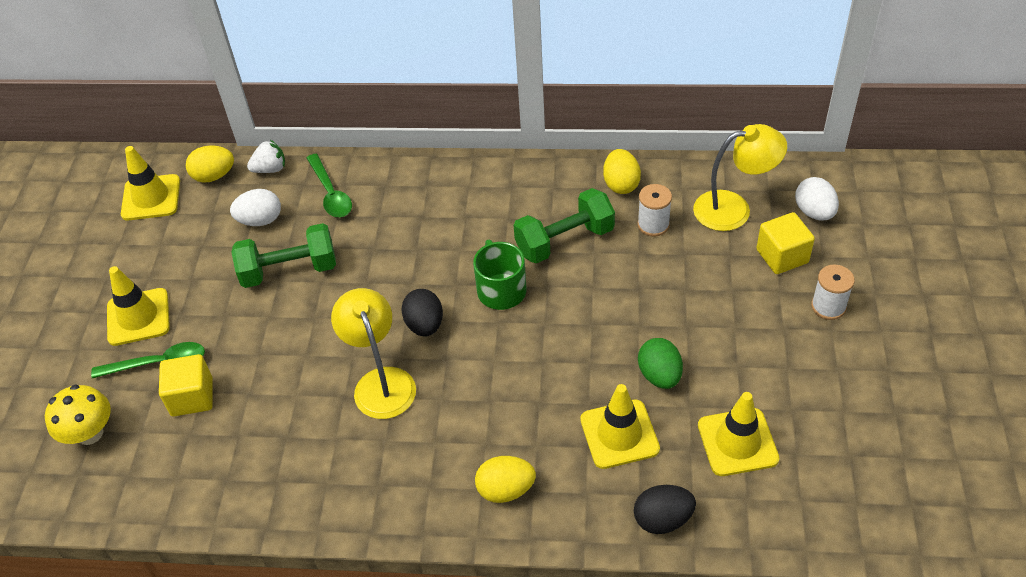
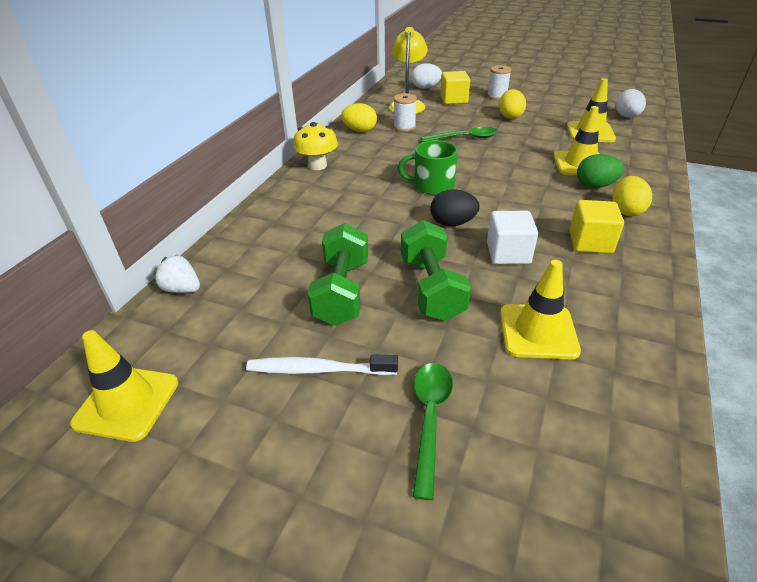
camera: 75 degrees left, 10 degrees down
yellow mushroom [45,384,111,445] -> yellow mushroom moved to [293,122,338,170]
yellow traffic cone [107,266,170,346] -> yellow traffic cone moved to [500,260,581,359]
yellow cube [159,354,213,416] -> yellow cube moved to [569,200,624,254]
yellow egg [186,145,234,183] -> yellow egg moved to [499,89,526,119]
white egg [230,189,281,226] -> white egg moved to [615,89,646,118]
white strawberry [247,140,285,173] -> white strawberry turned 60 degrees counterclockwise [154,255,200,293]
green spoon [307,154,352,217] -> green spoon moved to [421,127,498,142]
yellow lamp [331,288,416,419] -> white cube [487,211,538,264]
green dumbbell [514,188,615,263] -> green dumbbell moved to [401,220,471,321]
black egg [634,485,696,534] -> none
green egg [638,338,683,389] -> green egg moved to [577,154,624,188]
none -> white toothbrush [246,354,398,375]

